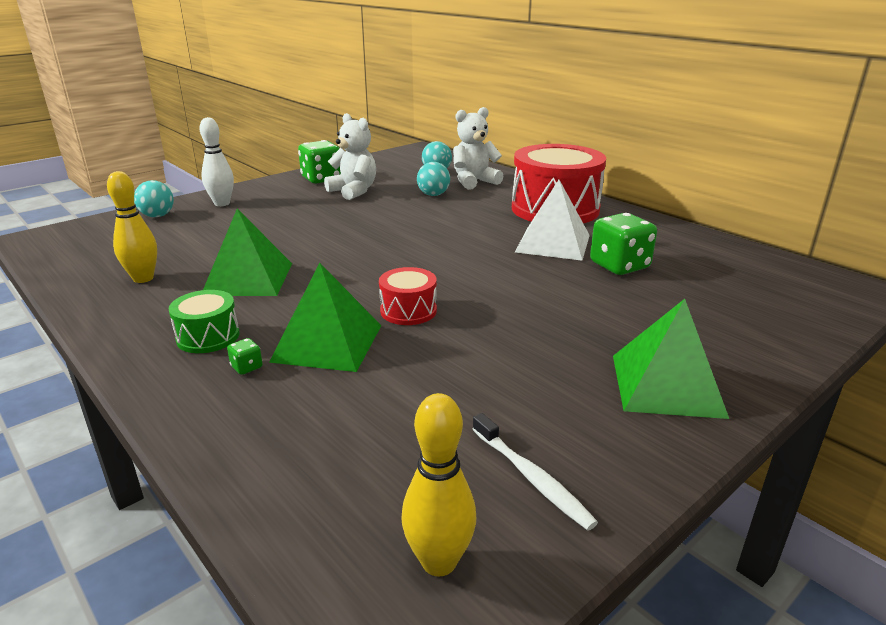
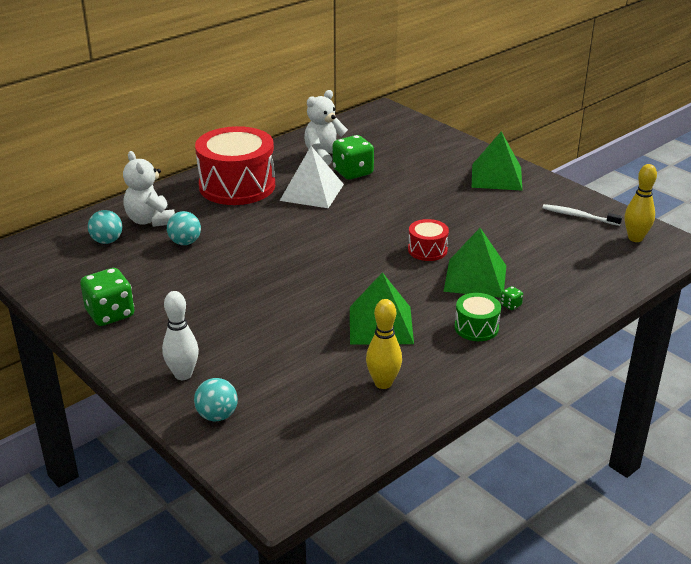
camera: 90 degrees left, 5 degrees up
white teddy bear [324,113,376,200] -> white teddy bear moved to [304,90,348,166]
white toothbrush [472,413,598,531] -> white toothbrush turned 120 degrees counterclockwise [543,204,622,226]

